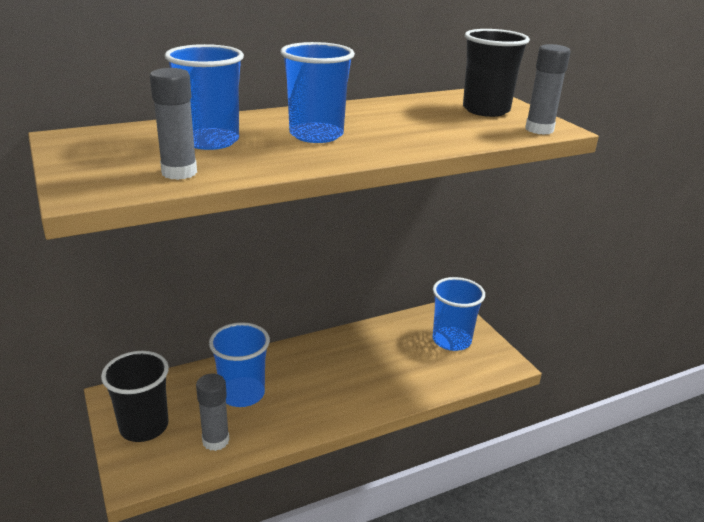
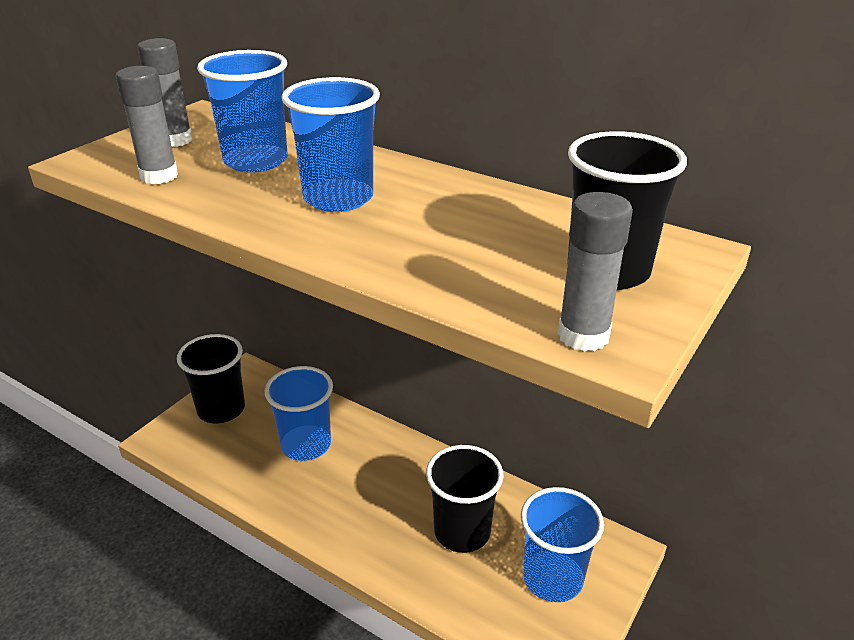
camera: 60 degrees right, 5 degrees up
grey glue stick [196,374,229,451] -> grey glue stick moved to [138,38,193,147]
none -> black cup [426,445,504,553]

